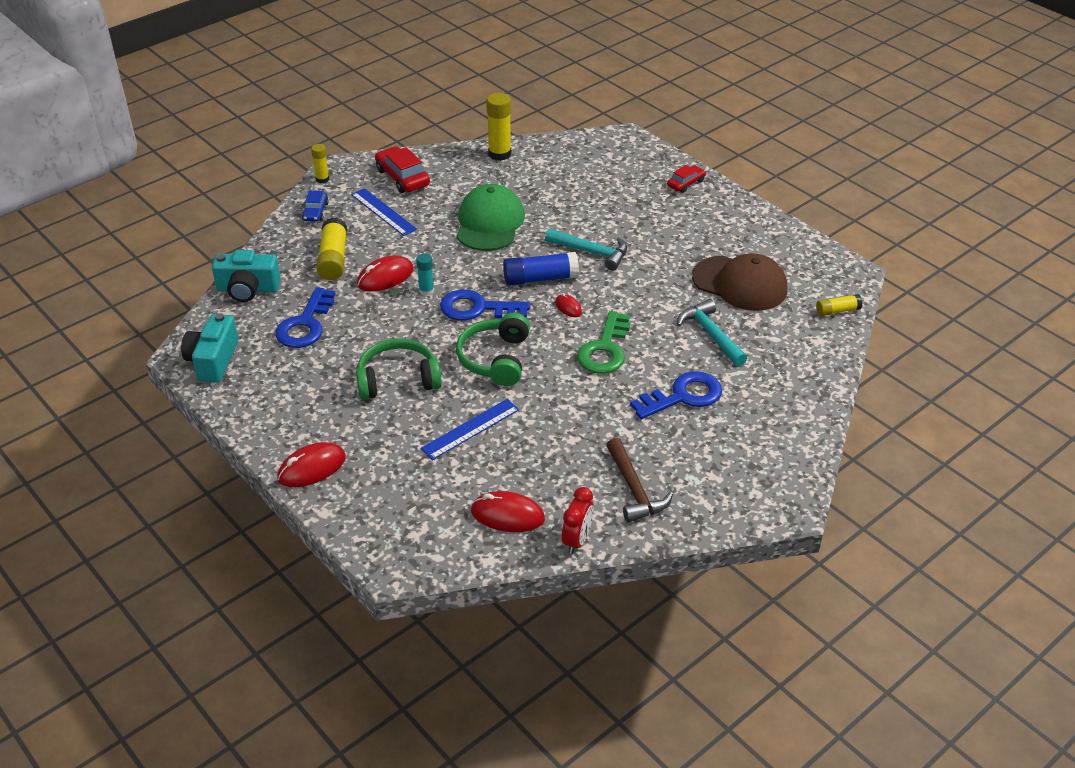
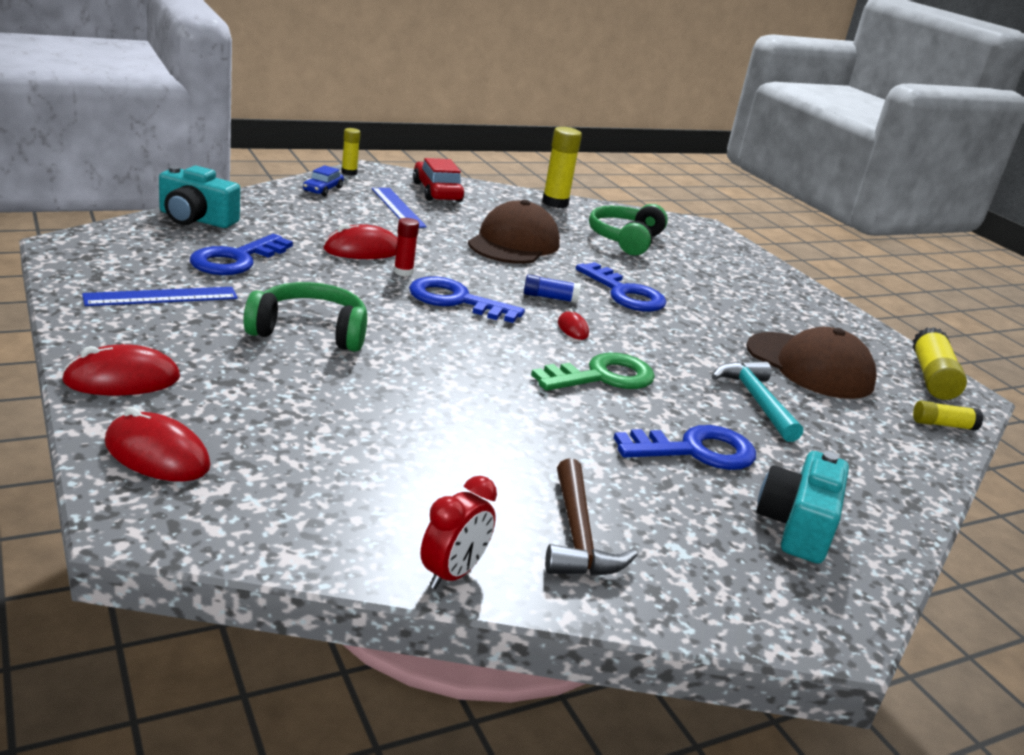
camera: 10 degrees right, 15 degrees down
turquoise camera [181,313,239,382] -> turquoise camera moved to [756,451,849,563]
yellow glue stick [316,217,347,280] -> yellow glue stick moved to [913,327,967,400]
turquoise glue stick [416,253,434,296] -> red glue stick [394,218,419,276]
blue ruler [420,399,519,460] -> blue ruler moved to [82,287,238,306]
green headphones [456,313,530,386] -> green headphones moved to [589,204,668,256]
green cap [457,184,525,251] -> brown cap [468,200,560,264]
red mouse [471,491,545,532] -> red mouse moved to [105,407,210,481]
blue glue stick [503,252,579,285] -> blue glue stick [524,275,581,303], size x0.58
turquoise hammer [545,229,627,271] -> blue key [576,262,666,312]
green key [577,311,630,374] -> green key turned 150 degrees counterclockwise [531,353,655,391]
red car [667,165,706,193] -> none

